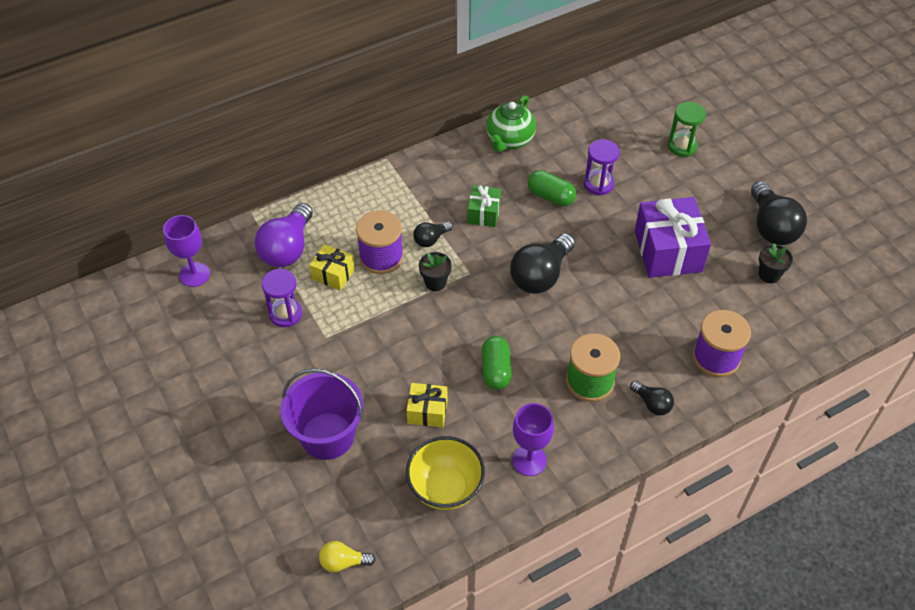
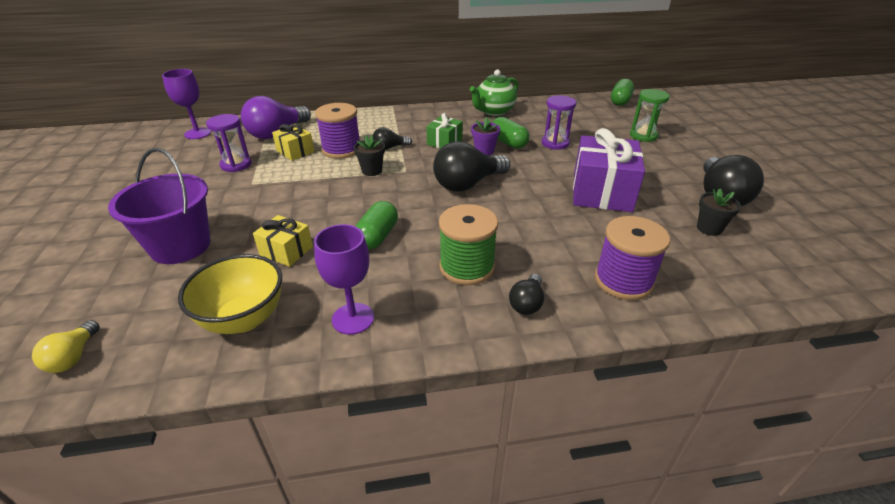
camera: 20 degrees right, 15 degrees down
yellow light bulb [319,541,376,572] -> yellow light bulb turned 105 degrees counterclockwise [32,320,100,373]
black light bulb [630,381,674,415] -> black light bulb turned 45 degrees clockwise [509,274,544,315]
none -> purple flower pot [471,117,500,155]
none -> green capsule [611,79,634,106]

